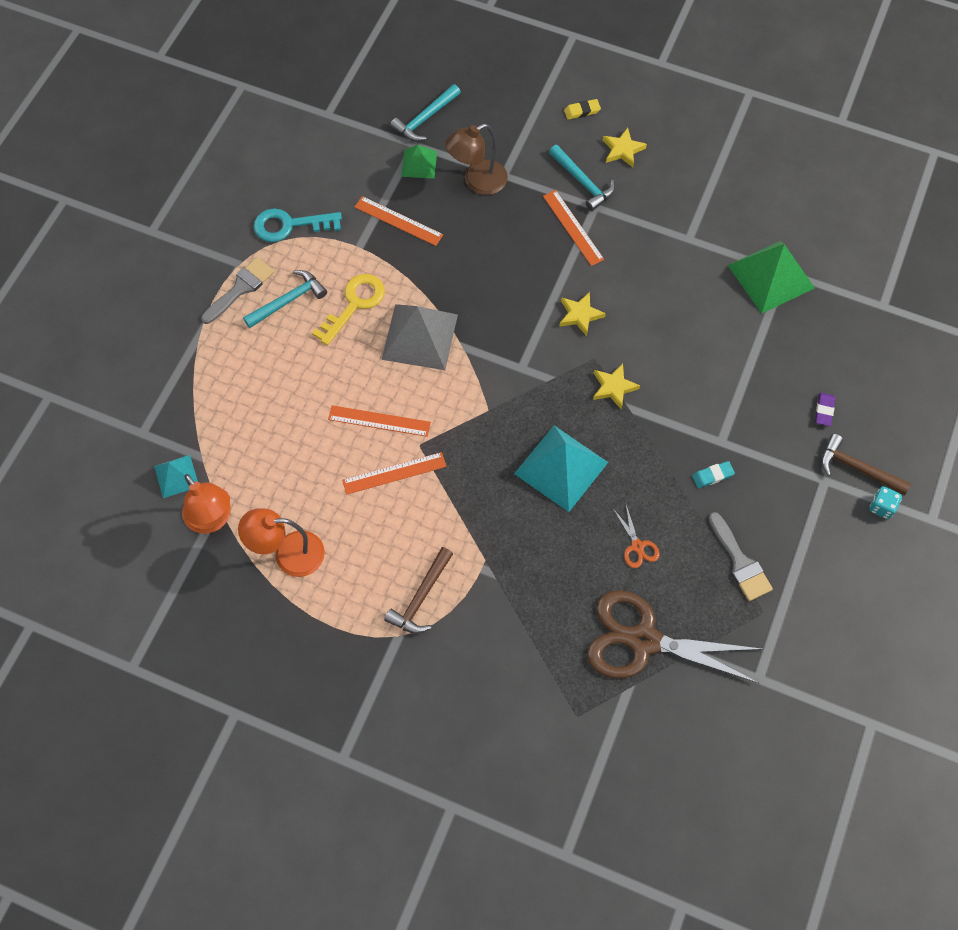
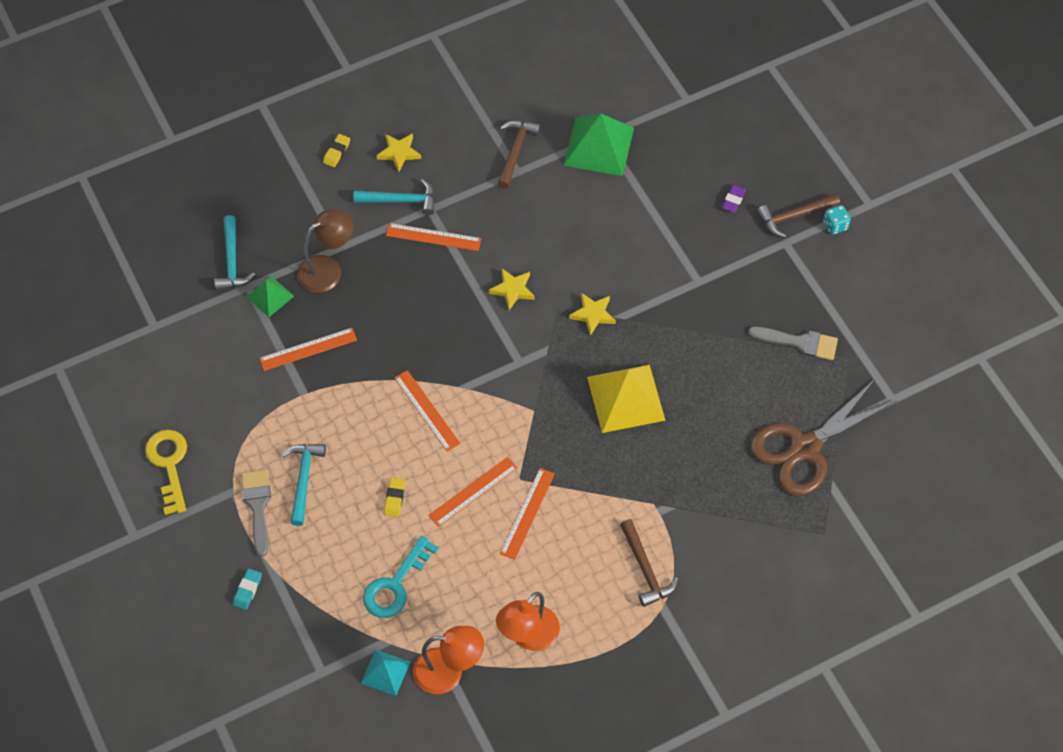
camera: 50 degrees left, 5 degrees down
turquoise key [253,208,342,242] -> turquoise key moved to [363,536,439,618]
yellow key [312,274,385,346] -> yellow key moved to [145,430,187,515]
grey pyramid [381,304,458,370] -> orange ruler [394,370,460,451]
brown lamp [445,124,508,195] -> brown lamp turned 135 degrees counterclockwise [297,208,354,293]
turquoise pyramid [514,426,609,512] -> yellow pyramid [587,365,666,433]
orange scissors [613,505,660,568] -> none
turquoise eraser [692,461,735,488] -> turquoise eraser moved to [233,569,262,610]
purple eraser [815,393,835,426] -> purple eraser turned 60 degrees clockwise [722,185,746,213]
none -> yellow eraser [384,478,405,517]
none -> brown hammer [497,120,541,189]

